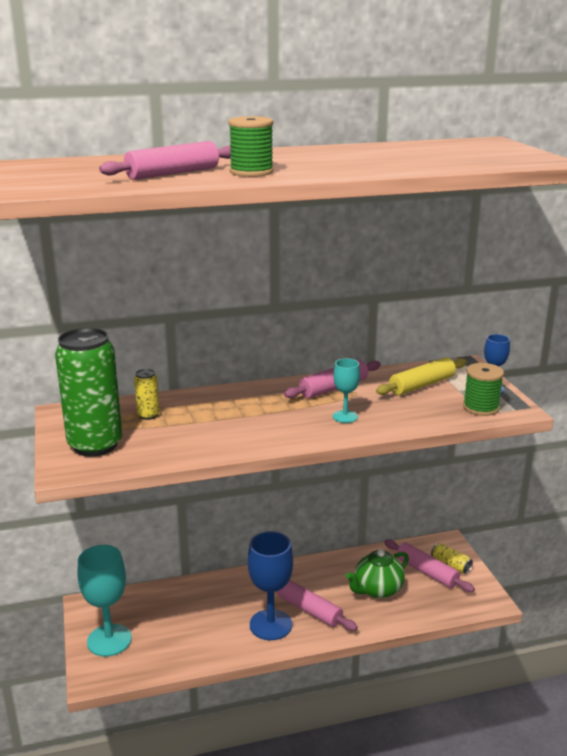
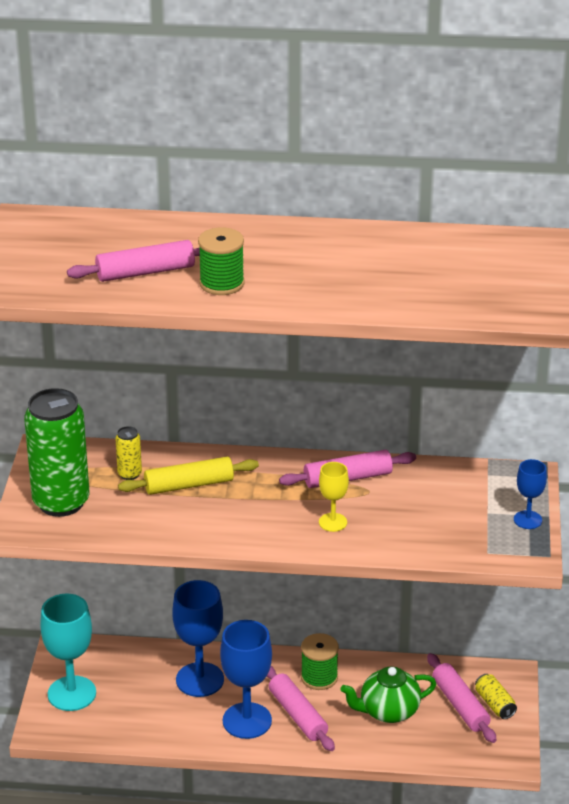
camera: 20 degrees right, 10 degrees up
turquoise goblet [333,359,360,423] -> yellow goblet [319,462,349,532]
yellow rolling pin [376,357,467,395] -> yellow rolling pin moved to [118,456,259,495]
green spool [463,363,504,416] -> green spool moved to [301,633,339,690]
none -> blue goblet [172,580,224,697]

